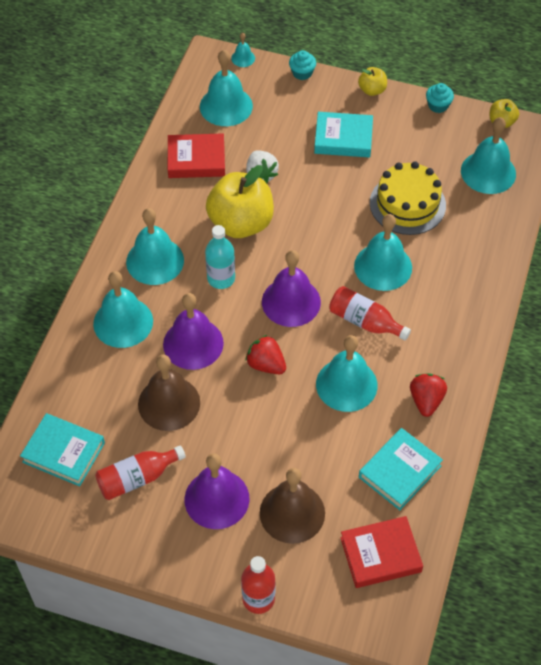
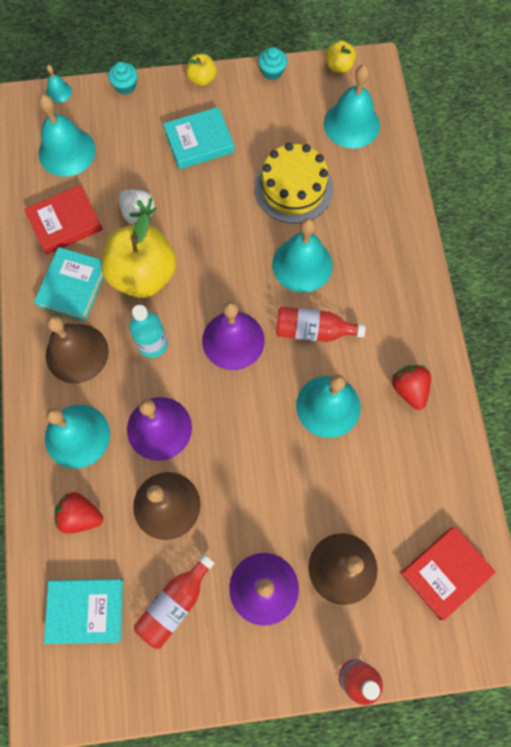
camera: 25 degrees left, 15 degrees up
turquoise bell [126,208,184,285] -> brown bell [46,316,109,383]
red strawberry [245,335,286,374] -> red strawberry moved to [54,492,103,533]
turquoise book [359,428,443,510] -> turquoise book moved to [34,247,104,322]

